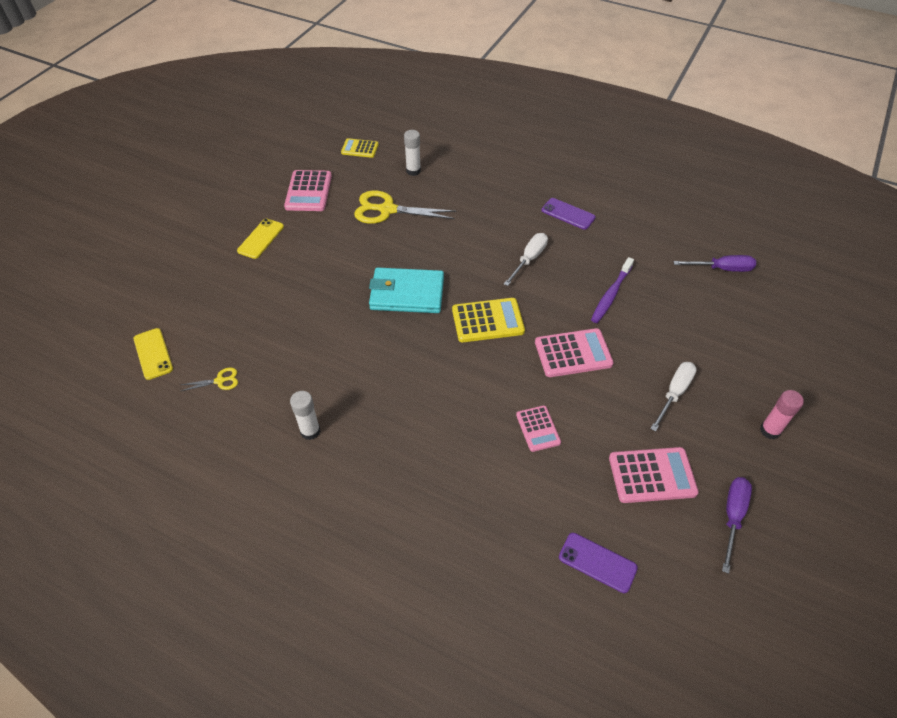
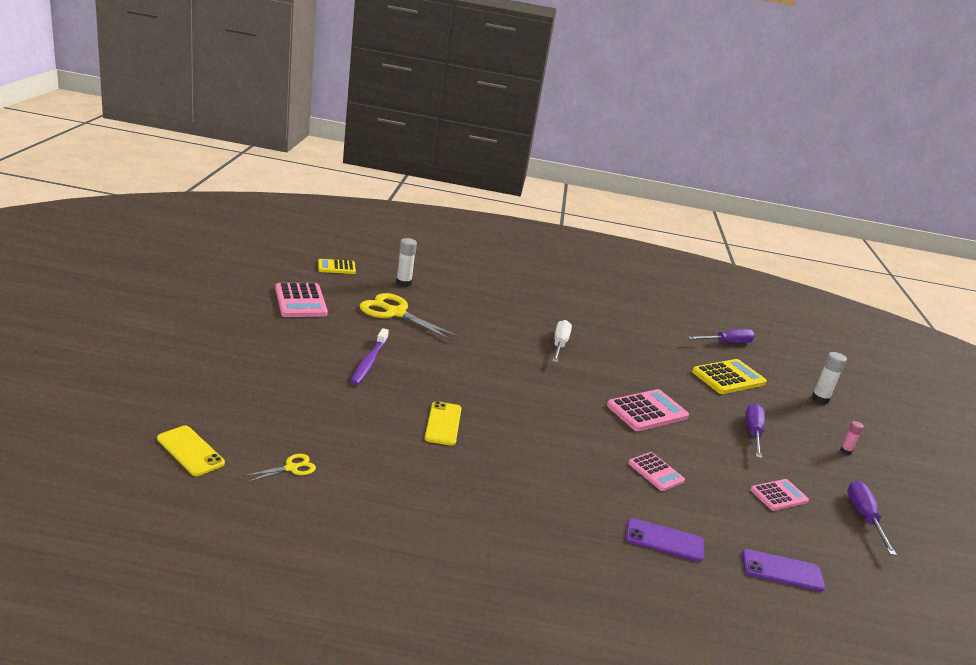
camera: 25 degrees left, 25 degrees down
yellow phone [237,218,284,259] -> yellow phone moved to [425,401,462,446]
white glue stick [290,391,320,440] -> white glue stick moved to [812,352,847,404]
yellow scissors [354,191,456,224] -> yellow scissors turned 45 degrees clockwise [360,293,461,341]
turquoise wallet [369,267,444,313] -> none
yellow calculator [452,298,525,342] -> yellow calculator moved to [692,359,767,394]
purple phone [542,198,595,230] -> purple phone moved to [625,518,704,562]
purple toothbrush [591,257,634,323] -> purple toothbrush moved to [351,328,389,385]
pink calculator [609,447,699,503] -> pink calculator [750,479,809,511], size x0.62
white screwdriver [650,362,697,431] -> purple screwdriver [745,403,765,458]
pink glue stick [760,390,804,439] -> pink glue stick [840,421,864,455], size x0.59

